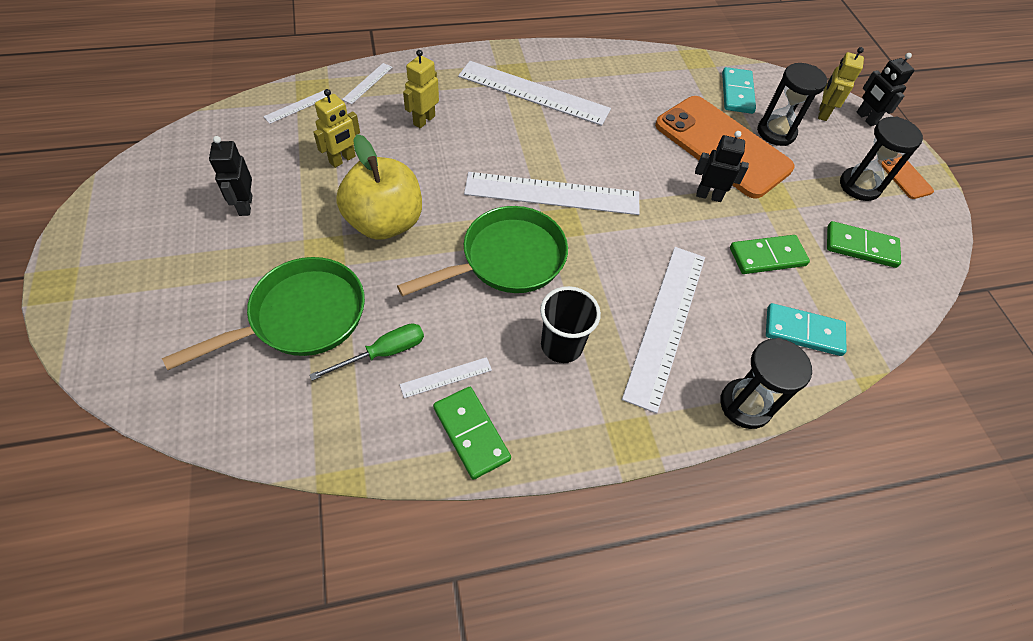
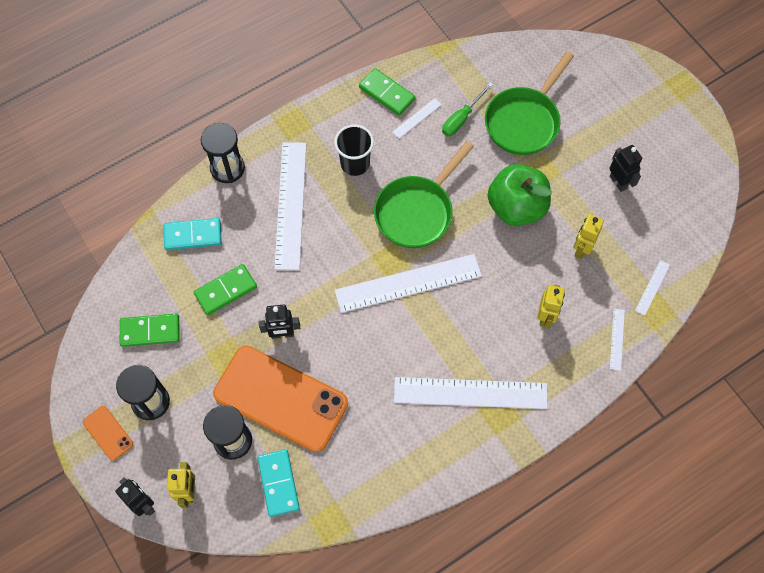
camera: 165 degrees right, 10 degrees up
yellow apple [336,134,422,240] -> green apple [488,164,552,226]

